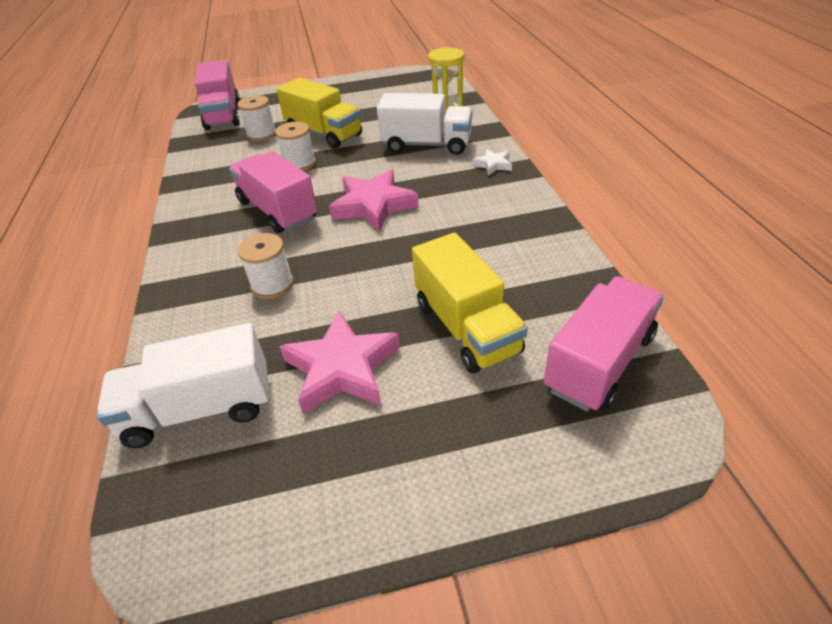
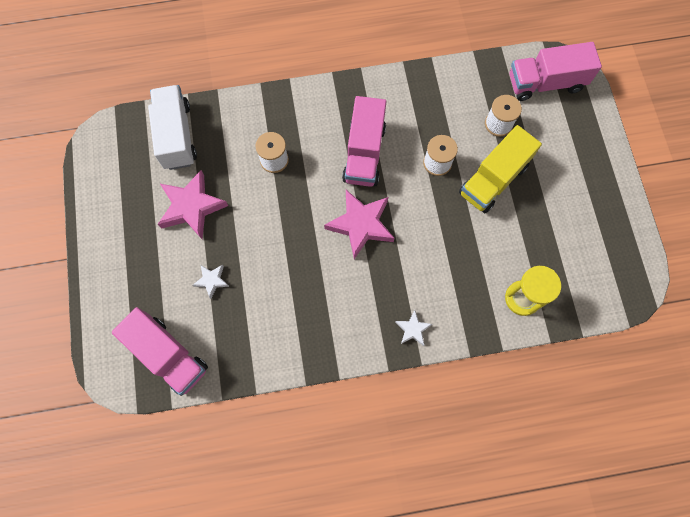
camera: 90 degrees right, 30 degrees up
pink truck [229,151,318,234] -> pink truck turned 135 degrees clockwise [342,96,387,187]
white truck [377,93,473,155] -> none
yellow truck [412,233,528,374] -> white star [193,265,230,299]

